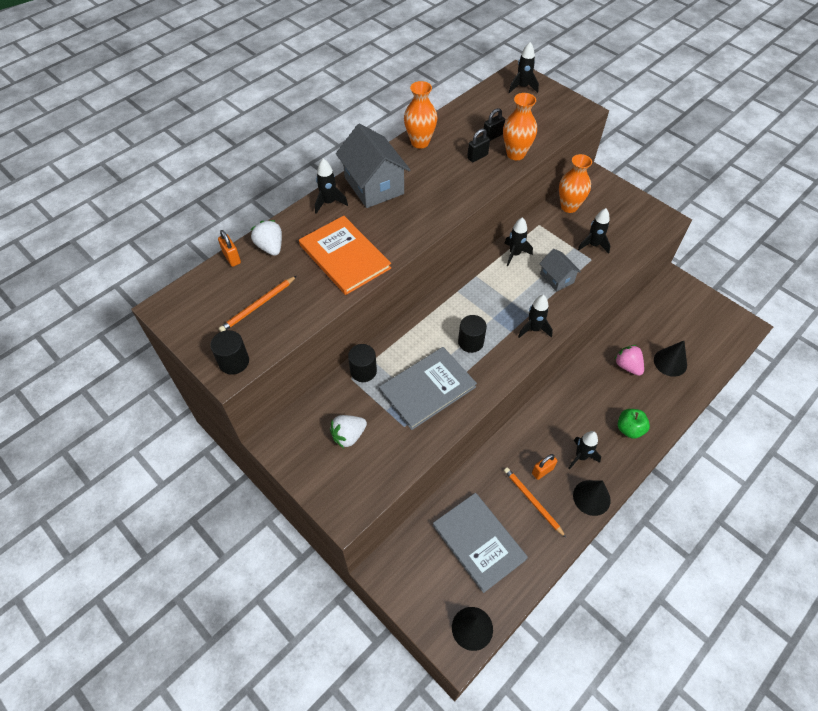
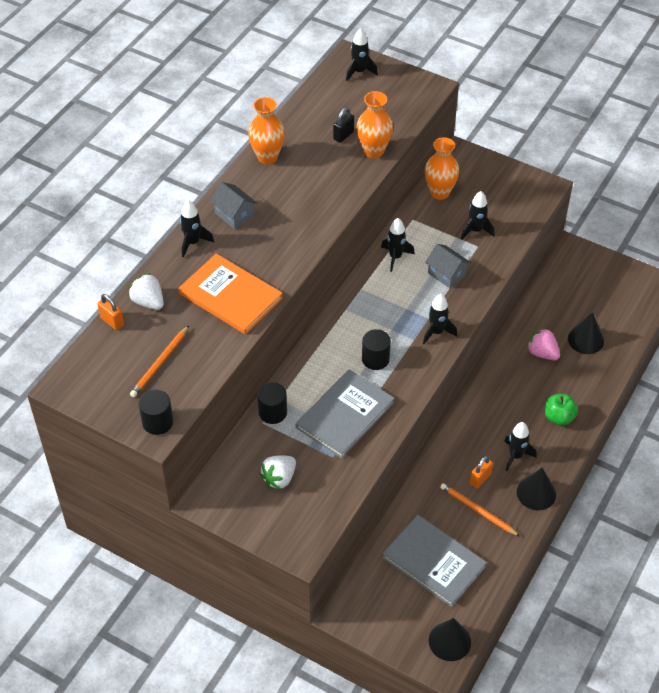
camera: 15 degrees left, 5 degrees down
grey house [336,124,410,208] -> grey house [210,182,257,229], size x0.56
black padlock [467,129,490,162] -> none

